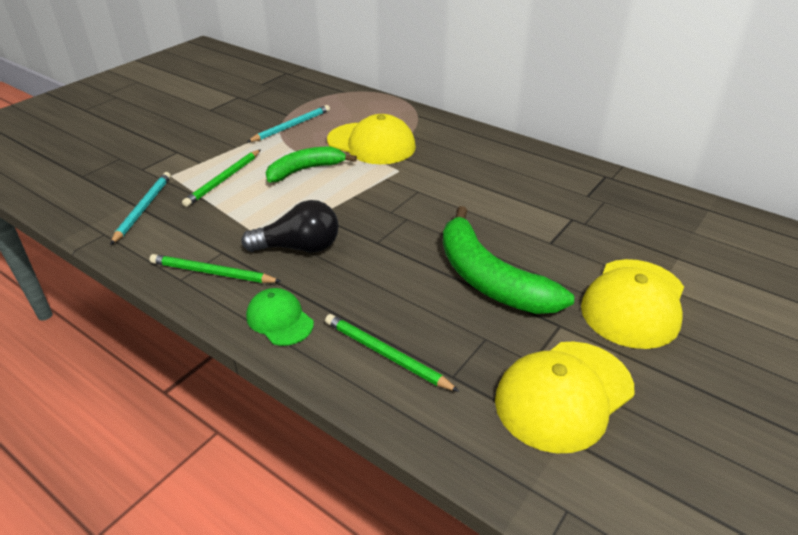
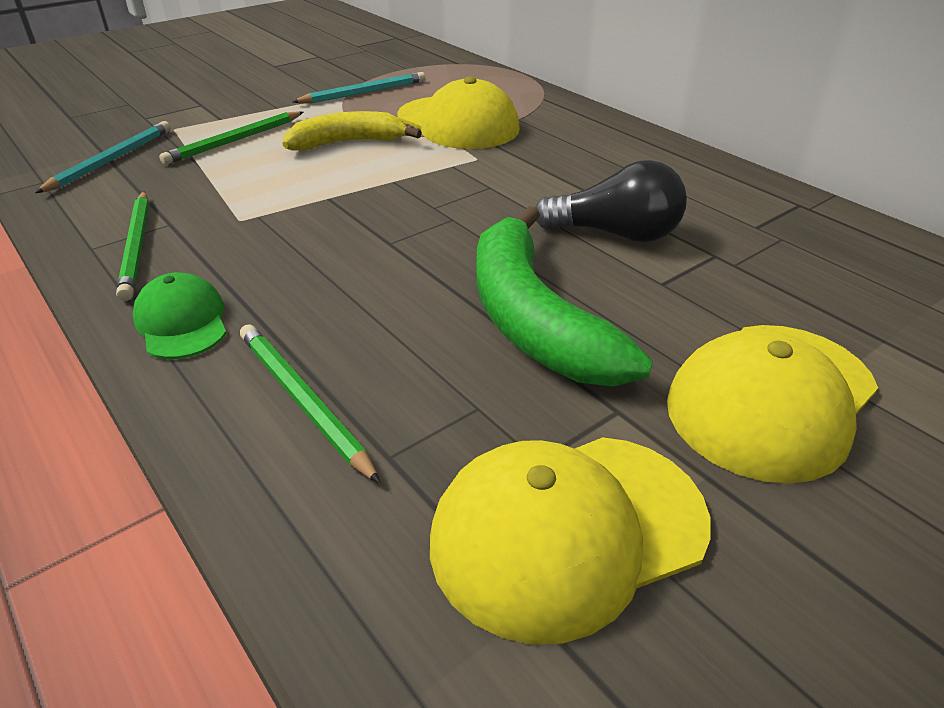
camera: 15 degrees right, 0 degrees up
green pencil [150,254,281,283] -> green pencil turned 135 degrees counterclockwise [116,191,149,301]
black light bulb [241,200,339,252] -> black light bulb moved to [536,160,687,242]
green banana [266,147,357,183] -> yellow banana [282,111,422,150]

